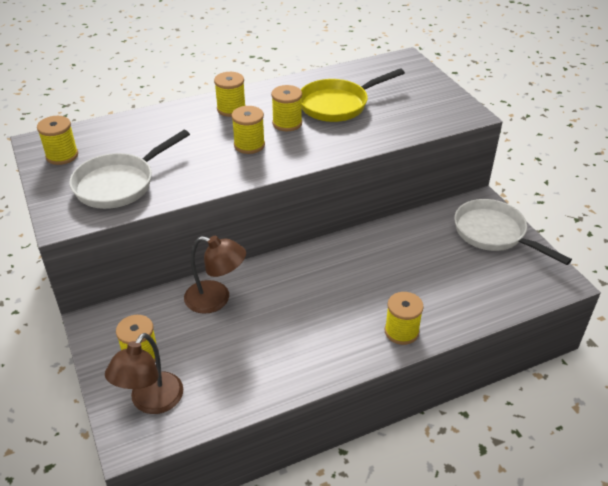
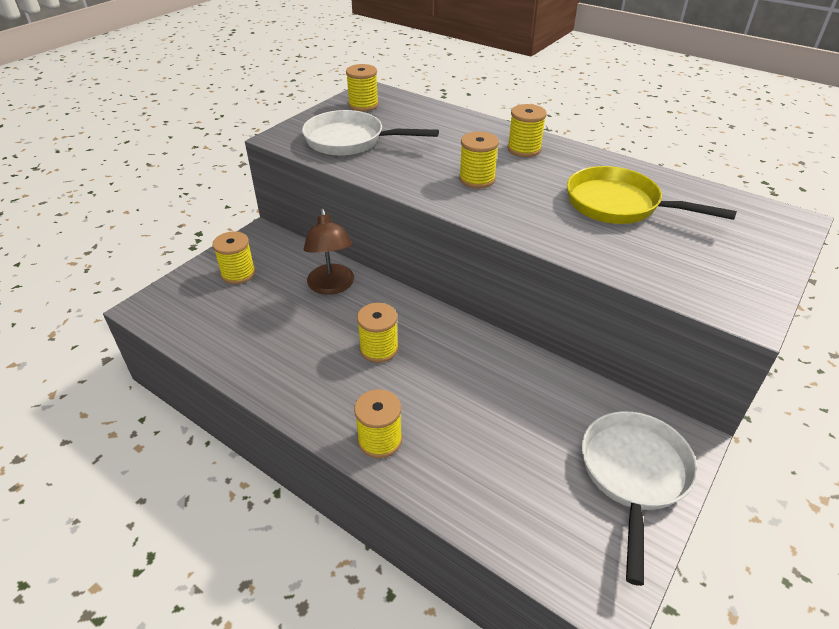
camera: 60 degrees right, 0 degrees up
brown lamp [105,333,183,414] -> none
yellow spool [271,85,302,131] -> yellow spool moved to [357,303,398,363]

